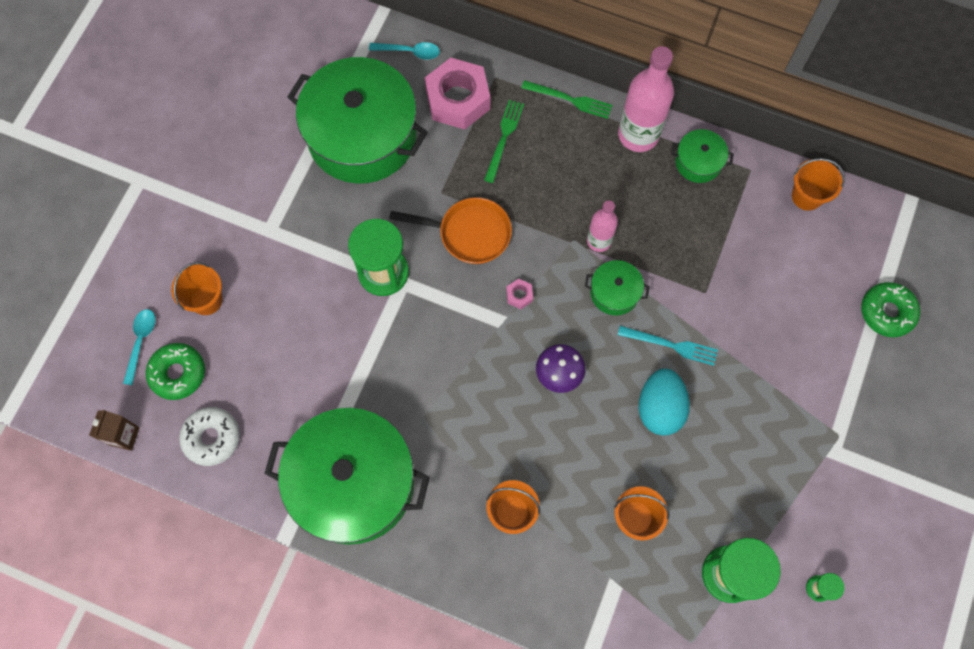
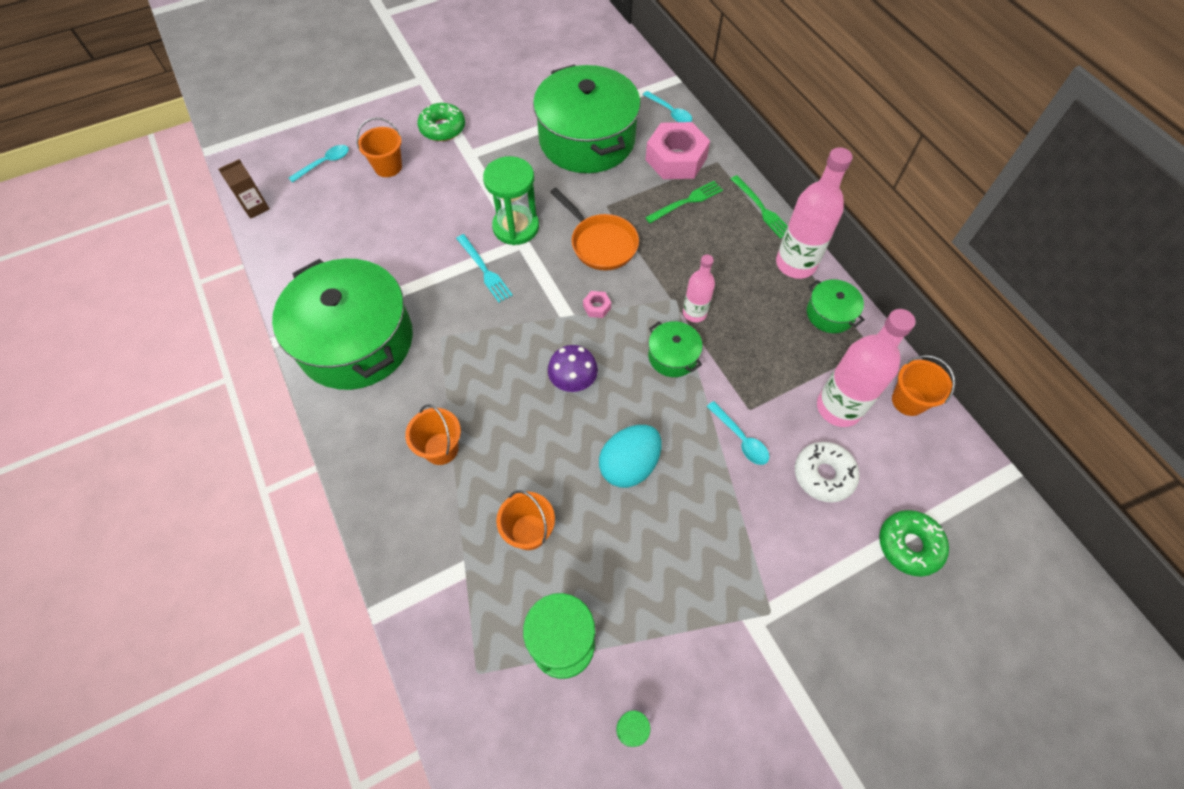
camera: 40 degrees right, 10 degrees down
green donut [146,343,205,400] -> green donut moved to [418,103,465,141]
white donut [179,407,240,466] -> white donut moved to [795,442,860,503]
turquoise fork [618,326,718,366] -> turquoise fork moved to [456,234,513,302]
none -> turquoise spoon [707,401,769,465]
none -> pink bottle [817,309,916,427]

